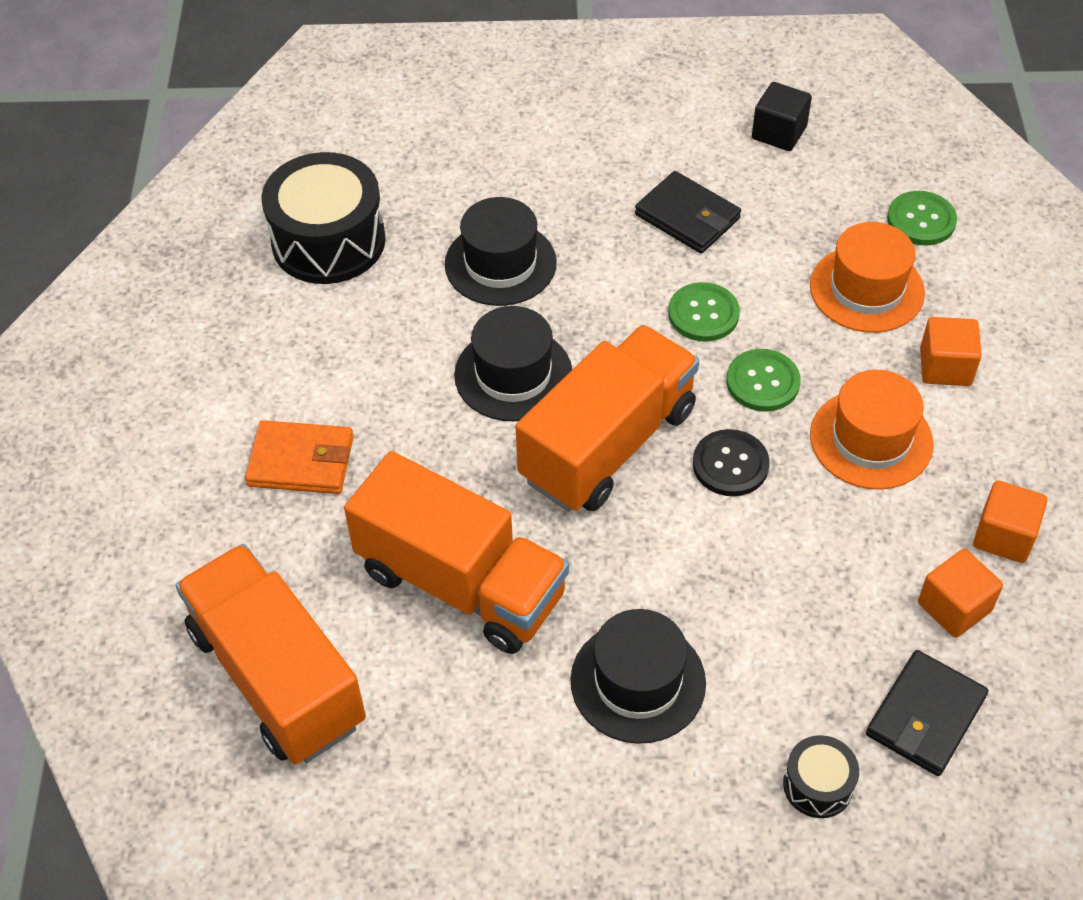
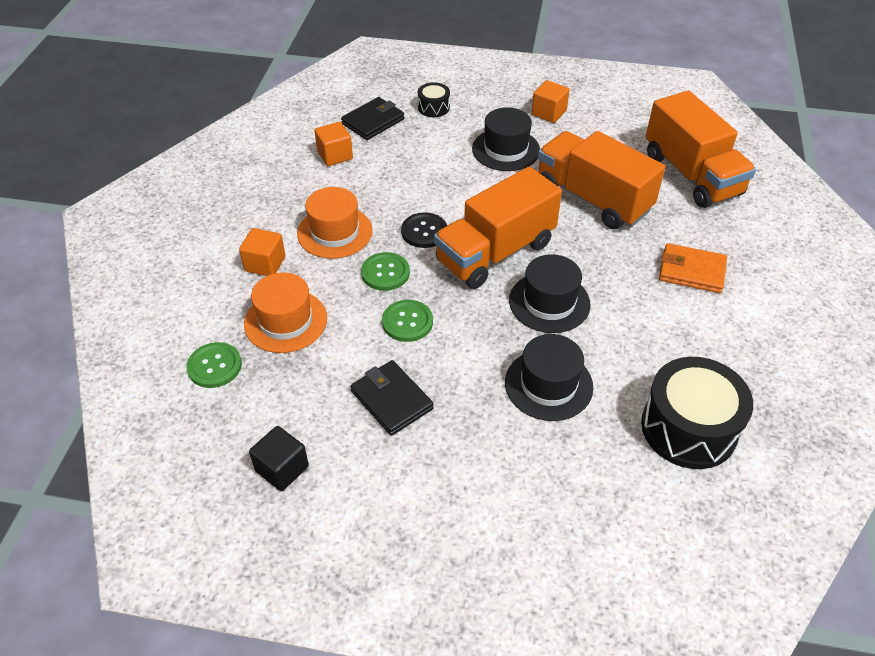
camera: 170 degrees left, 5 degrees down
orange cube [973,480,1047,563] -> orange cube moved to [531,80,570,123]

